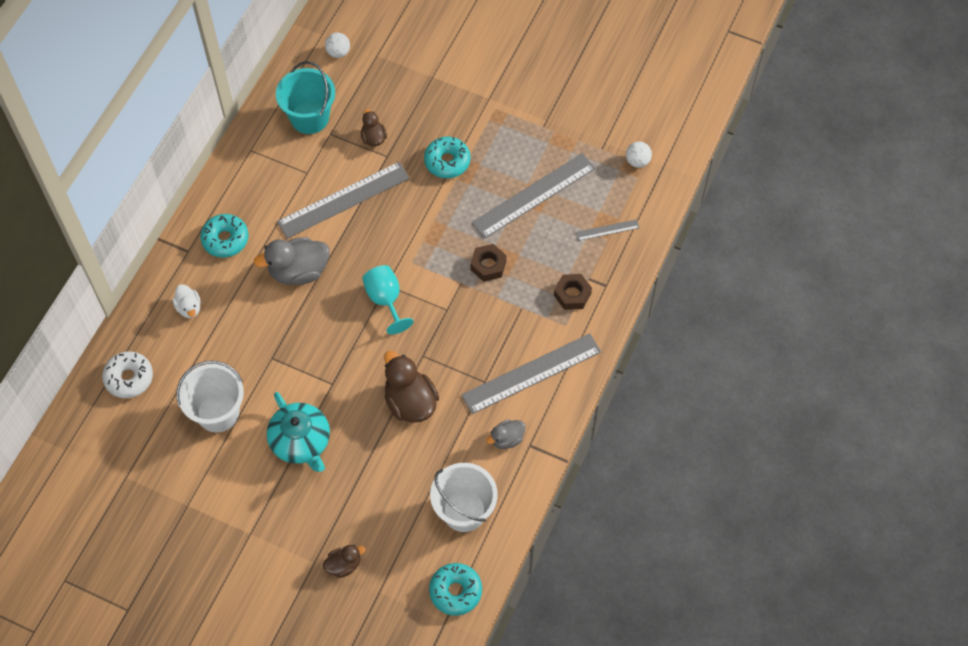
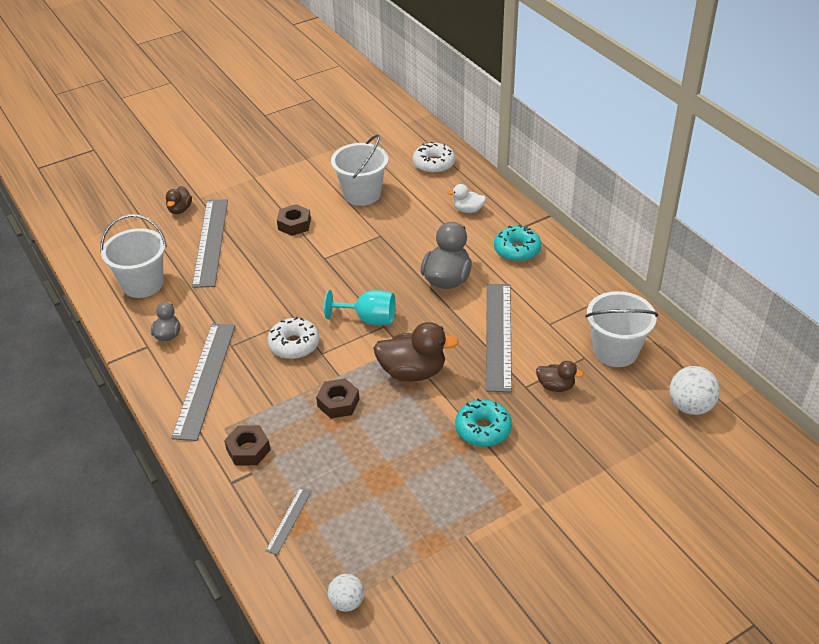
camera: 125 degrees right, 20 degrees down
turquoise teapot [267,392,330,472] -> brown nut [277,204,311,236]
turquoise bucket [276,61,335,134] -> white bucket [585,291,658,367]
white ball [325,33,350,58] -> white ball [669,366,720,415], size x1.56
brown duck [384,351,439,423] -> brown duck moved to [373,322,459,382]
turquoise donut [429,563,482,616] -> none
grey ruler [471,153,596,239] -> grey ruler moved to [192,199,228,288]
none -> white donut [267,317,319,359]

